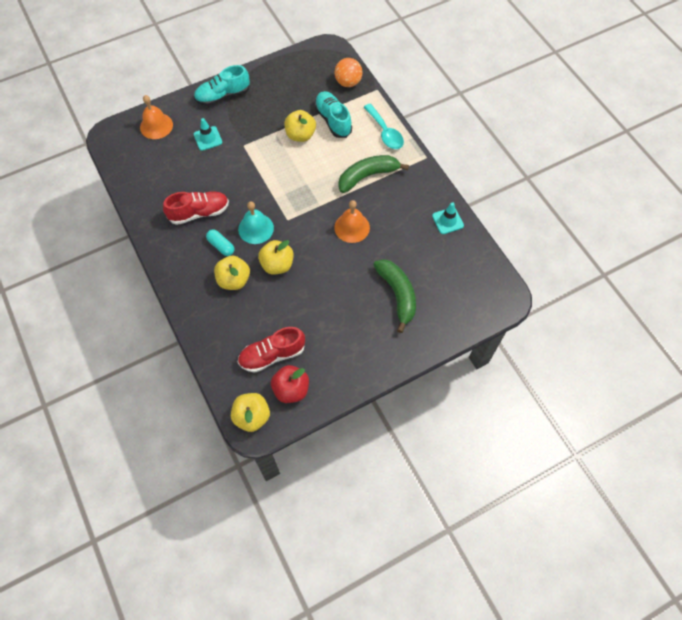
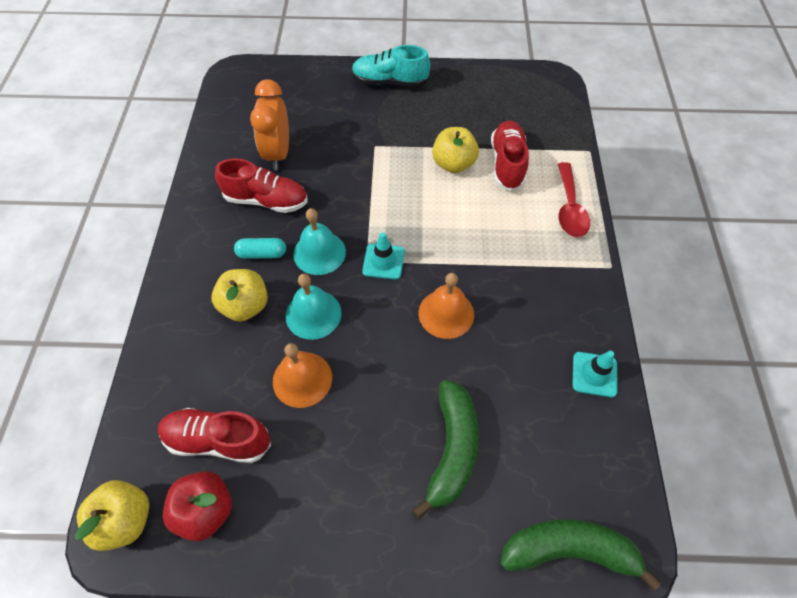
camera: 30 degrees right, 5 degrees down
orange bell [140,95,173,139] -> orange bell moved to [273,343,332,408]
turquoise traffic cone [194,118,222,151] -> turquoise traffic cone moved to [362,232,405,279]
turquoise capsule [206,229,234,256] -> turquoise capsule turned 75 degrees counterclockwise [234,238,286,259]
yellow apple [258,240,293,274] -> turquoise bell [286,274,342,340]
turquoise shoe [314,91,352,138] -> red shoe [491,120,529,191]
orange ball [335,58,362,87] -> none
green banana [338,155,409,193] -> green banana moved to [501,519,661,591]
turquoise spoon [364,104,404,149] -> red spoon [558,162,590,237]
none -> orange clock [250,79,289,170]

